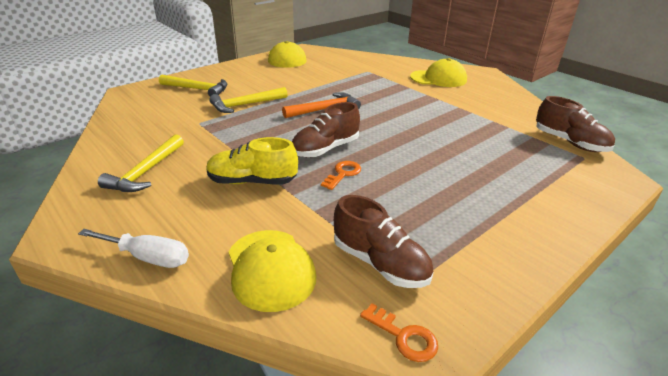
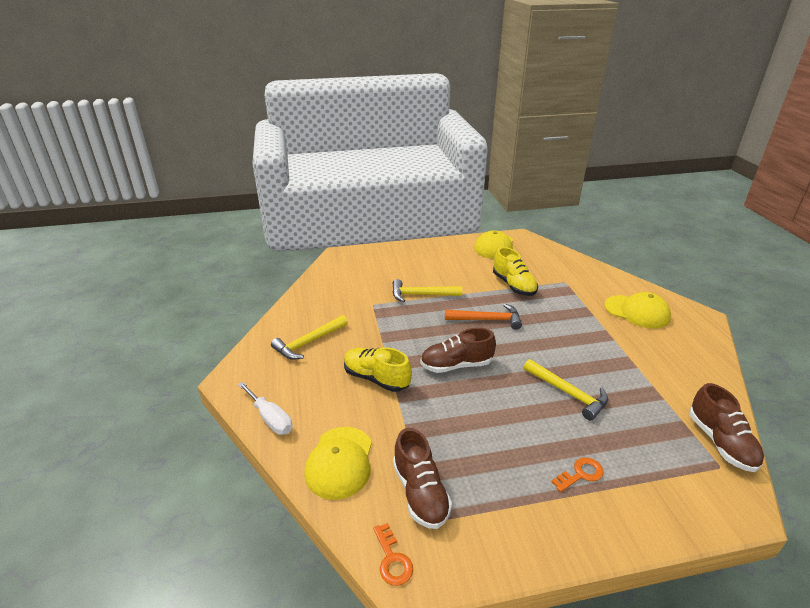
camera: 30 degrees right, 0 degrees up
yellow hammer [159,75,227,96] -> yellow hammer moved to [524,359,608,420]
orange key [321,161,361,190] -> orange key moved to [551,457,604,492]
none -> yellow shoe [493,247,538,296]

